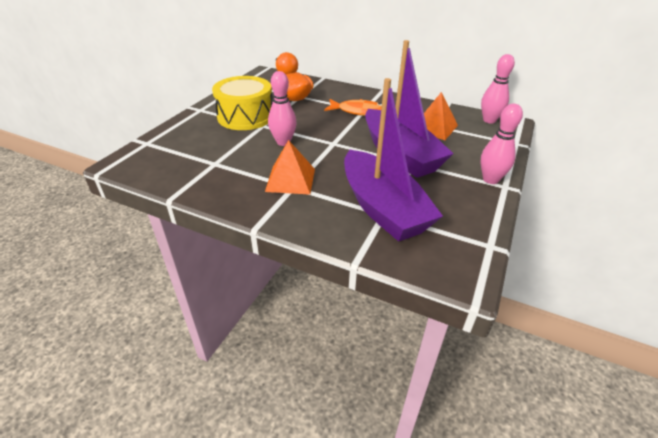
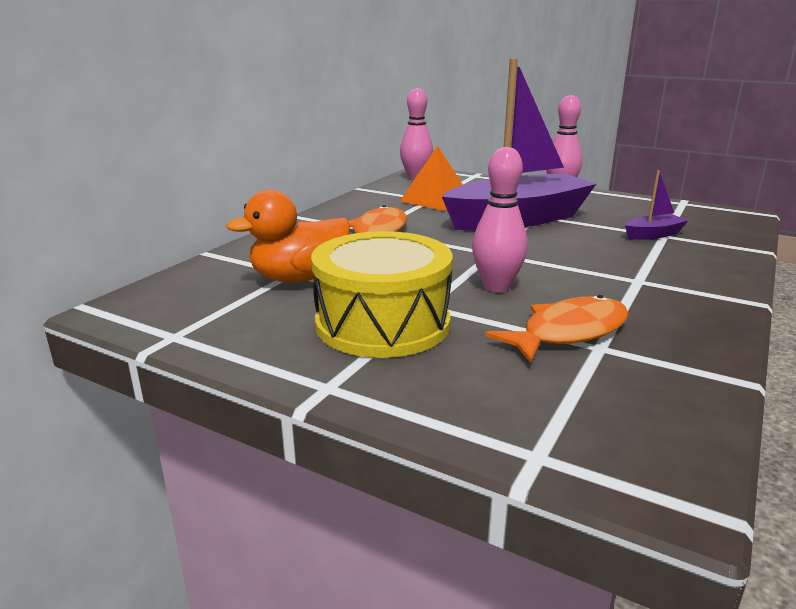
camera: 85 degrees left, 15 degrees down
orange pyramid [265,140,315,195] -> none
purple boat [344,78,443,242] -> purple boat [625,170,689,240], size x0.40
none -> orange fish [485,295,628,363]

